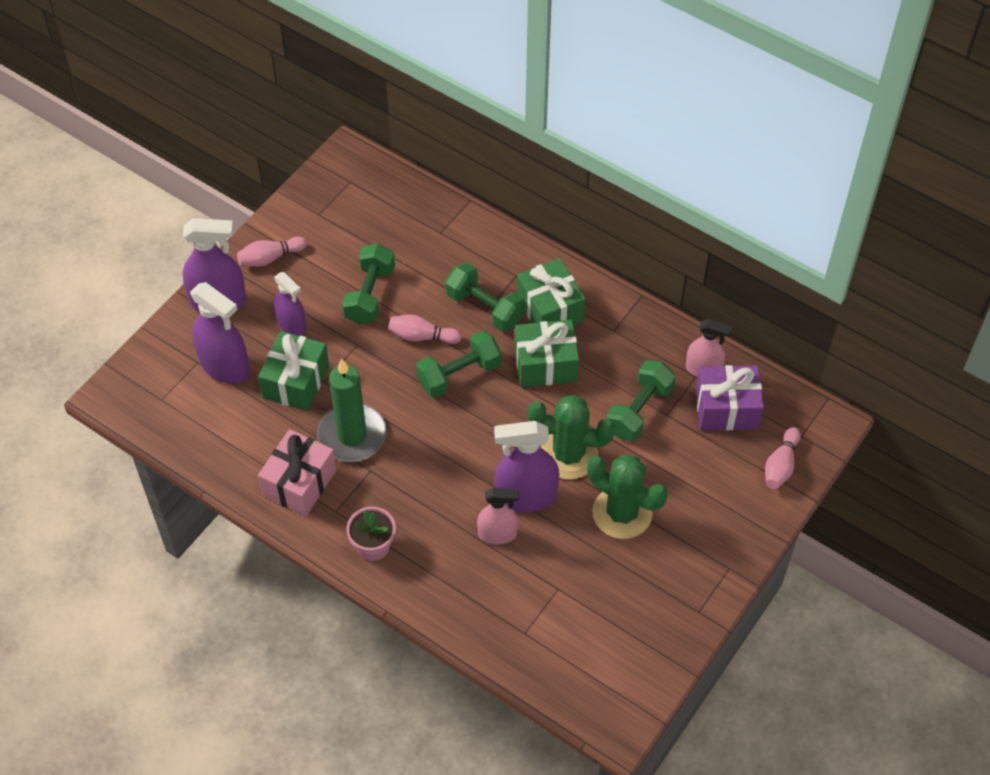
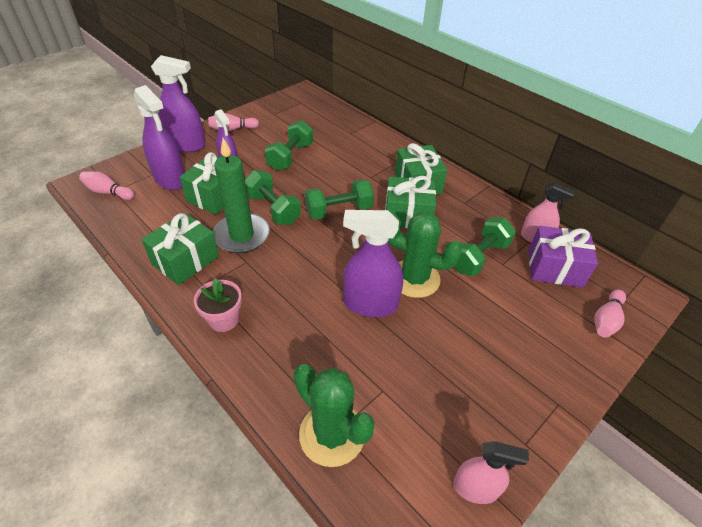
camera: 10 degrees right, 10 degrees down
pink gift [258,429,337,516] -> green gift [141,213,219,285]
pink bowling pin [388,314,462,344] -> pink bowling pin moved to [79,171,134,200]
green dumbbell [445,263,525,332] -> green dumbbell moved to [245,170,301,225]
pink spray bottle [477,488,519,544] -> pink spray bottle moved to [453,441,529,504]
green cactus [587,454,668,539] -> green cactus moved to [293,364,375,467]

